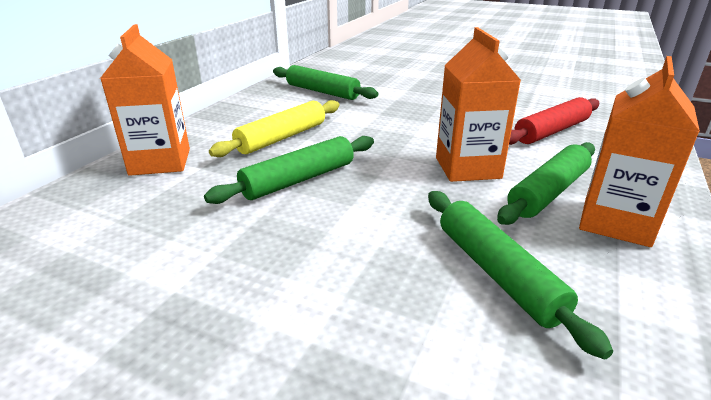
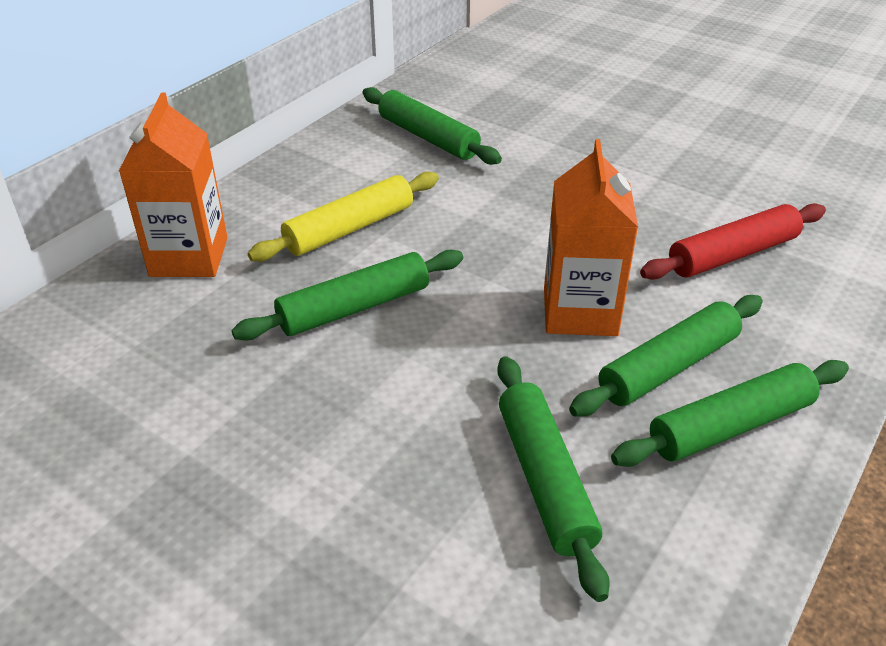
camera: 10 degrees right, 10 degrees up
orange carton [579,56,700,247] -> green rolling pin [611,360,849,467]

